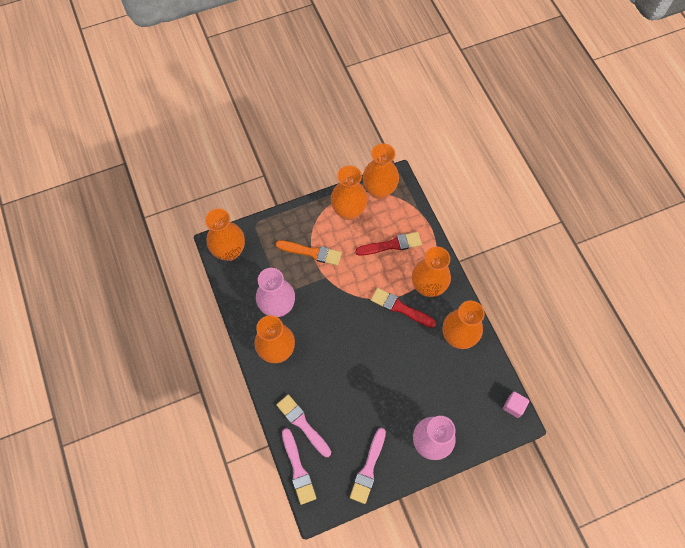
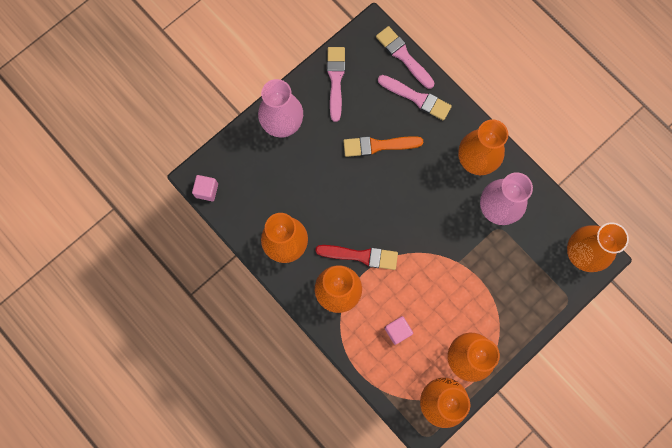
camera: 160 degrees right, 10 degrees up
orange brush [276,240,342,266] -> orange brush moved to [343,136,424,157]
red brush [355,232,422,256] -> pink cube [385,316,413,345]

